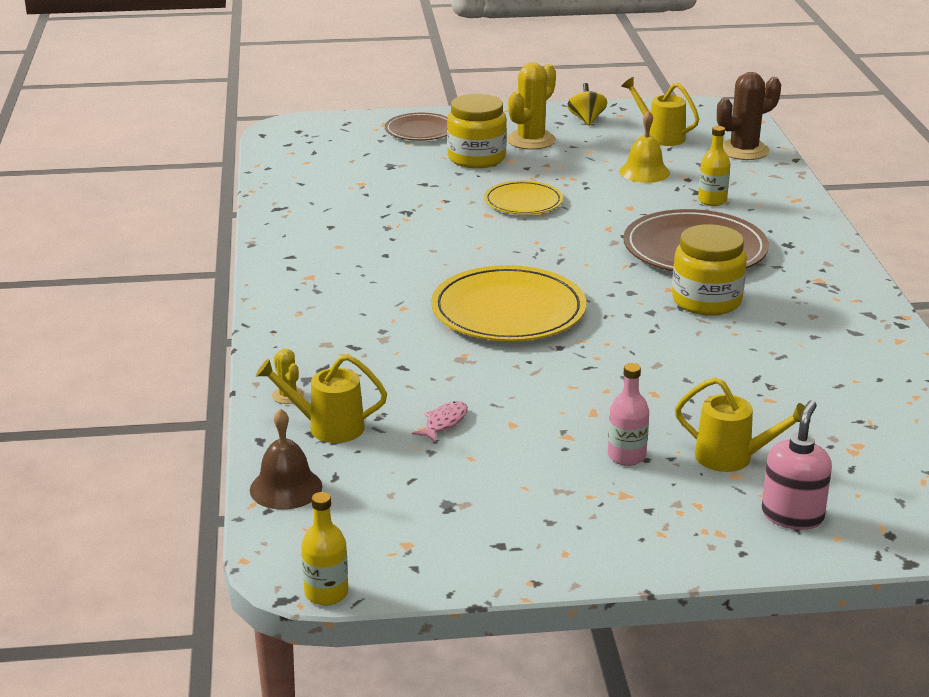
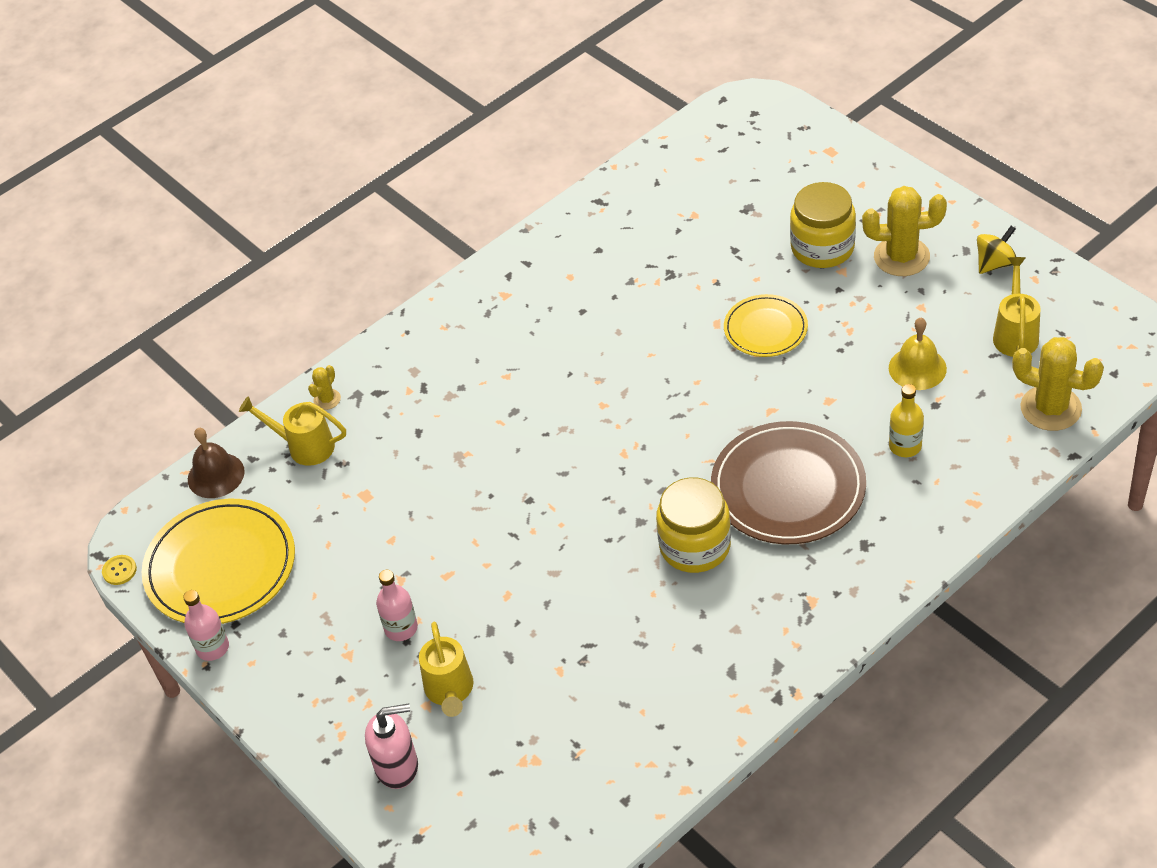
camera: 60 degrees right, 20 degrees up
yellow watering can [256,354,387,443] -> yellow watering can turned 45 degrees counterclockwise [239,396,346,466]
yellow bottle [301,492,348,606] -> yellow button [102,555,137,585]
brown plate [385,113,448,141] -> none
pink fish [412,401,468,442] -> none
yellow plate [431,265,587,341] -> yellow plate moved to [142,499,295,624]
brown cactus [717,72,781,160] -> yellow cactus [1012,337,1104,431]
none -> pink bottle [183,590,229,661]

